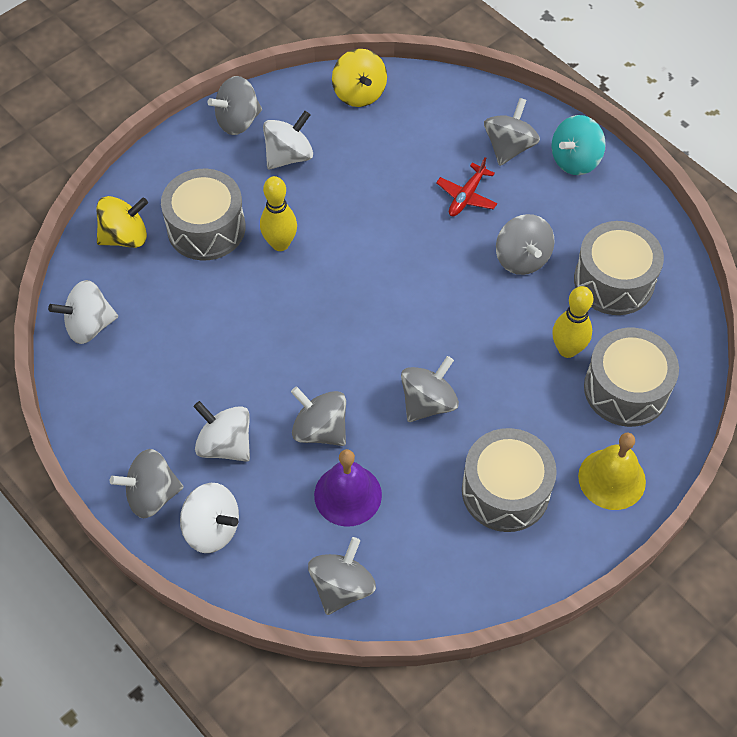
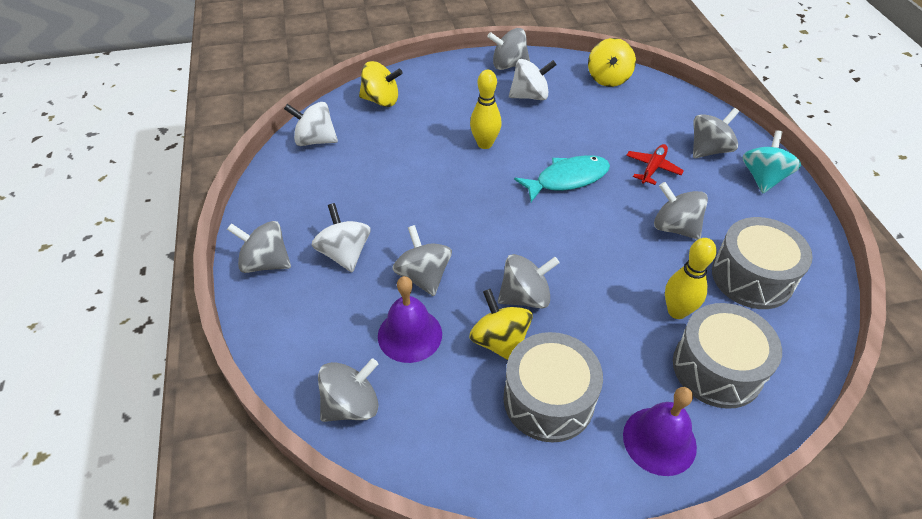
camera: 30 degrees right, 10 degrees down
grey drum [161,169,246,261] -> none
white spinning top [180,483,239,553] -> none
red plane [436,157,497,216] -> red plane turned 150 degrees clockwise [626,144,684,185]
grey spinning top [496,214,554,275] -> grey spinning top turned 120 degrees clockwise [654,182,708,240]
turquoise spinning top [551,115,606,175] -> turquoise spinning top turned 120 degrees clockwise [742,130,801,193]
yellow bell [578,433,646,510] -> purple bell [623,387,697,476]
none -> yellow spinning top [469,289,533,360]
none -> turquoise fish [514,155,610,202]

